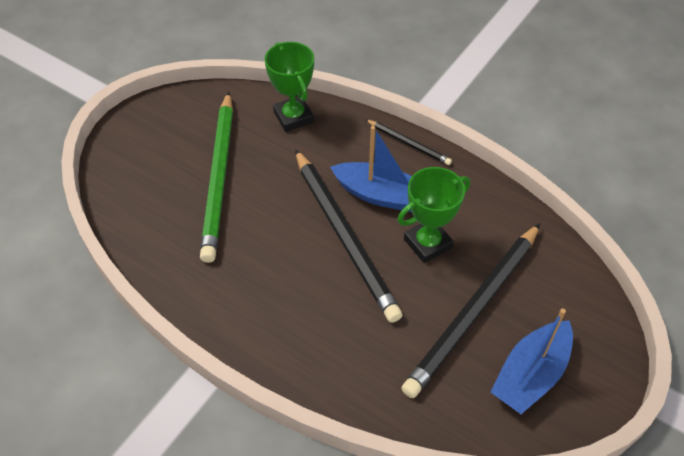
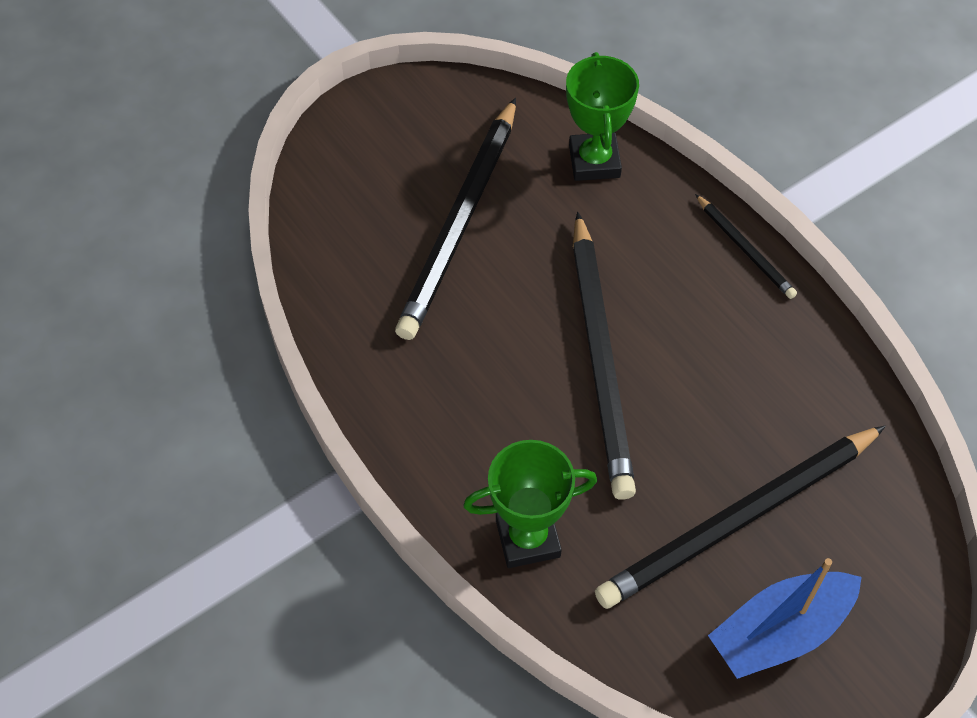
camera: 20 degrees right, 5 degrees up
green pencil [200,92,233,263] -> black pencil [395,98,516,340]
blue boat [330,126,412,212] -> none
green trophy [397,167,470,263] -> green trophy moved to [463,440,597,568]

